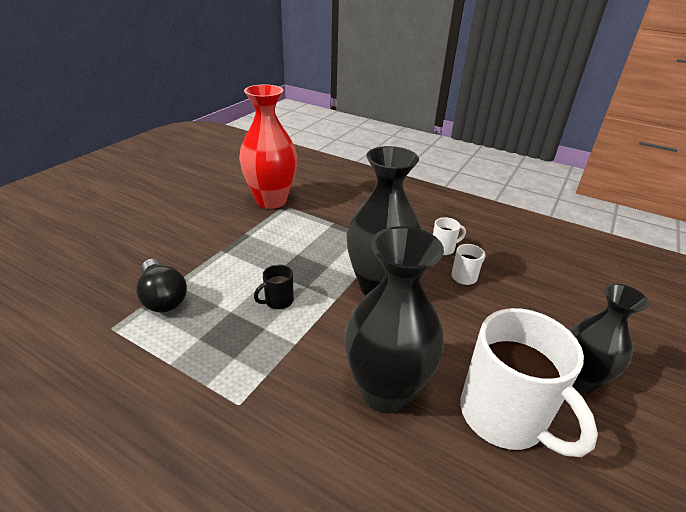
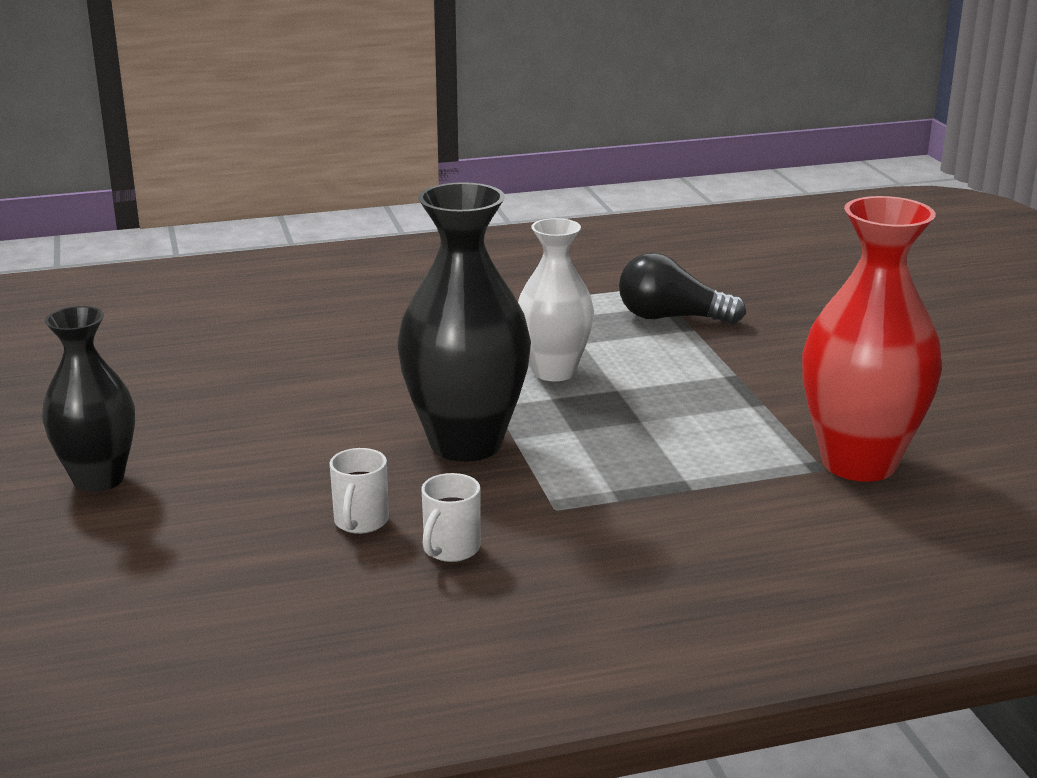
camera: 135 degrees right, 10 degrees down
black mug [254,265,294,309] -> white vase [518,218,594,381]
black vase [344,226,444,414] -> none
white mug [460,308,598,457] -> none

